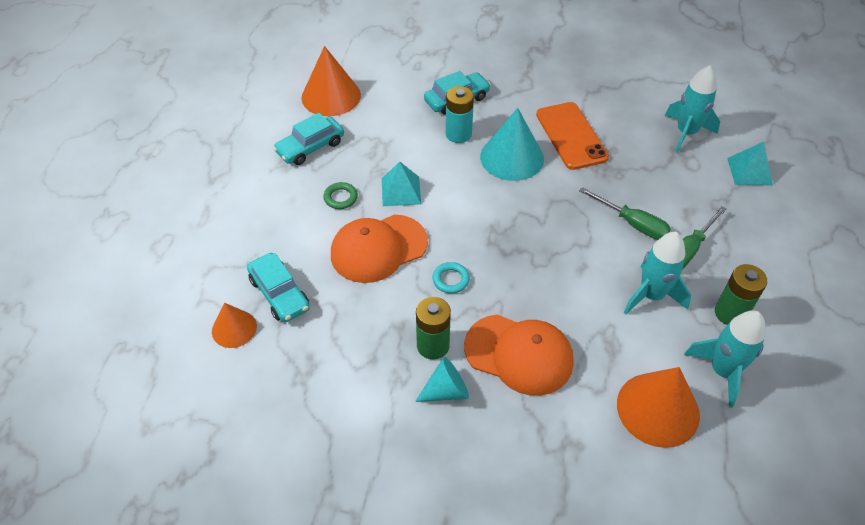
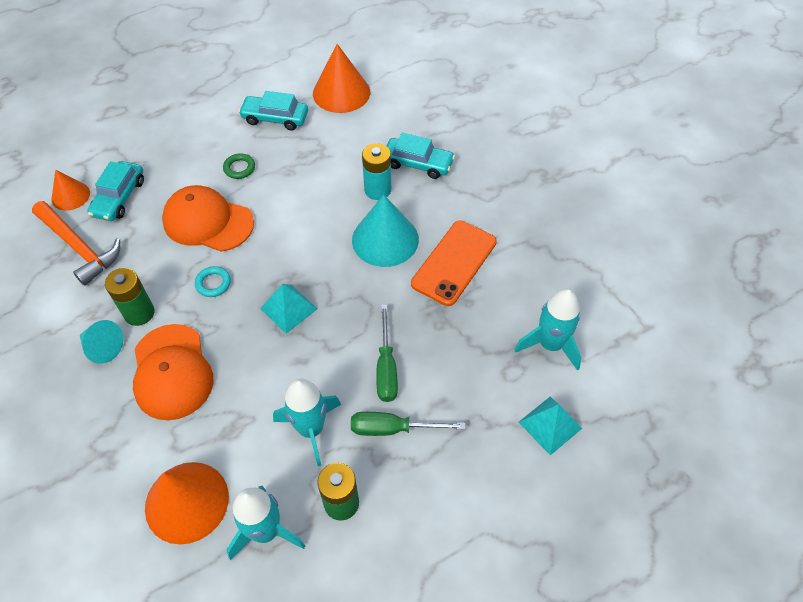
camera: 50 degrees right, 5 degrees up
turquoise pyramid [382,162,421,206] -> turquoise pyramid moved to [260,284,317,334]
none -> orange hammer [32,201,120,286]

